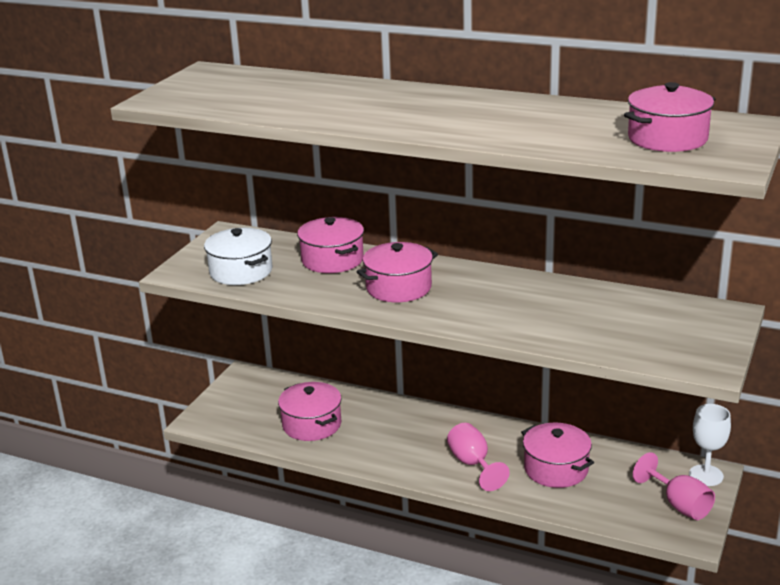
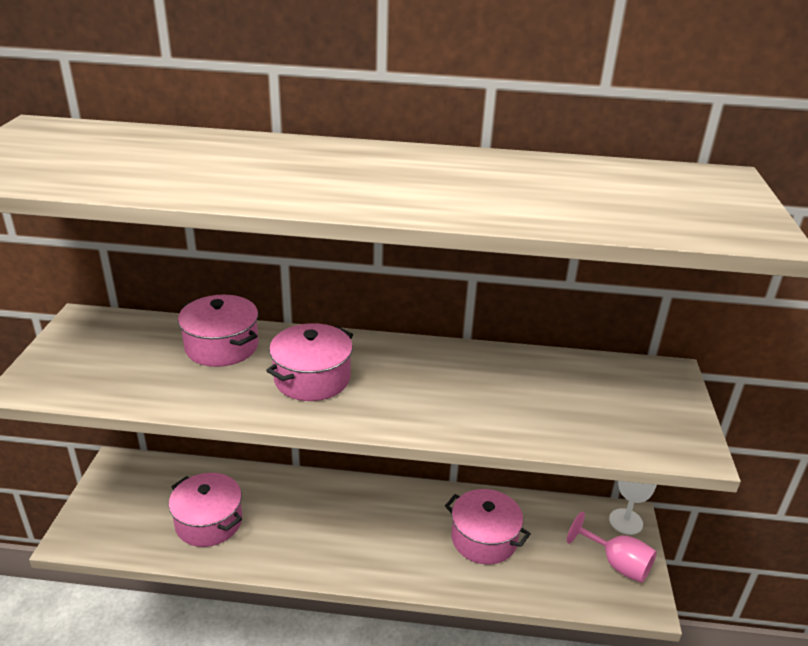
camera: 20 degrees left, 5 degrees up
white pot [204,228,273,285] -> none
pink goblet [447,423,510,491] -> none
pink pot [624,82,715,152] -> none

